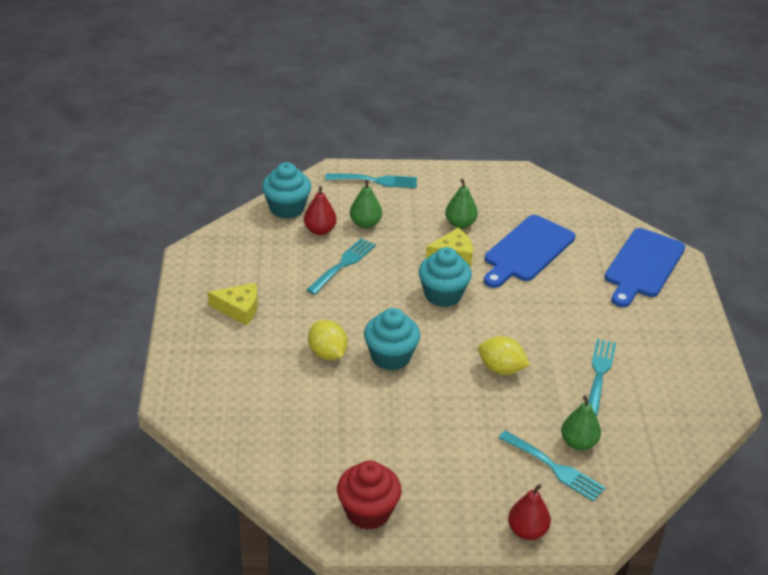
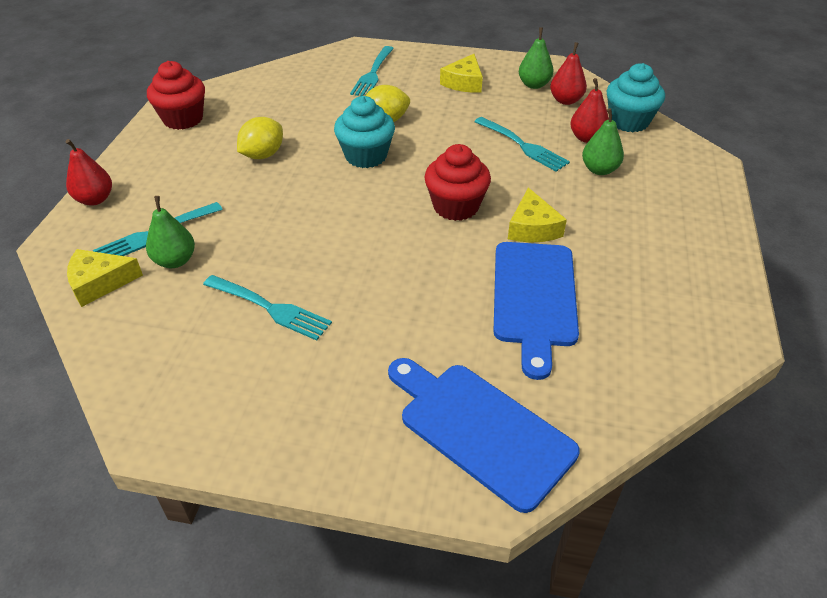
camera: 105 degrees right, 5 degrees up
turquoise fork [325,173,417,188] -> turquoise fork moved to [350,46,394,96]
turquoise cupcake [419,247,472,307] -> red cupcake [424,144,491,221]
green pear [445,179,478,229] -> green pear moved to [519,28,554,89]
yellow lemon [478,336,530,375] -> yellow lemon moved to [237,117,283,159]
blue cutting board [484,215,575,288] -> blue cutting board turned 135 degrees counterclockwise [493,242,579,380]
none -> yellow cheese [67,249,143,307]
none -> red pear [550,42,587,105]

